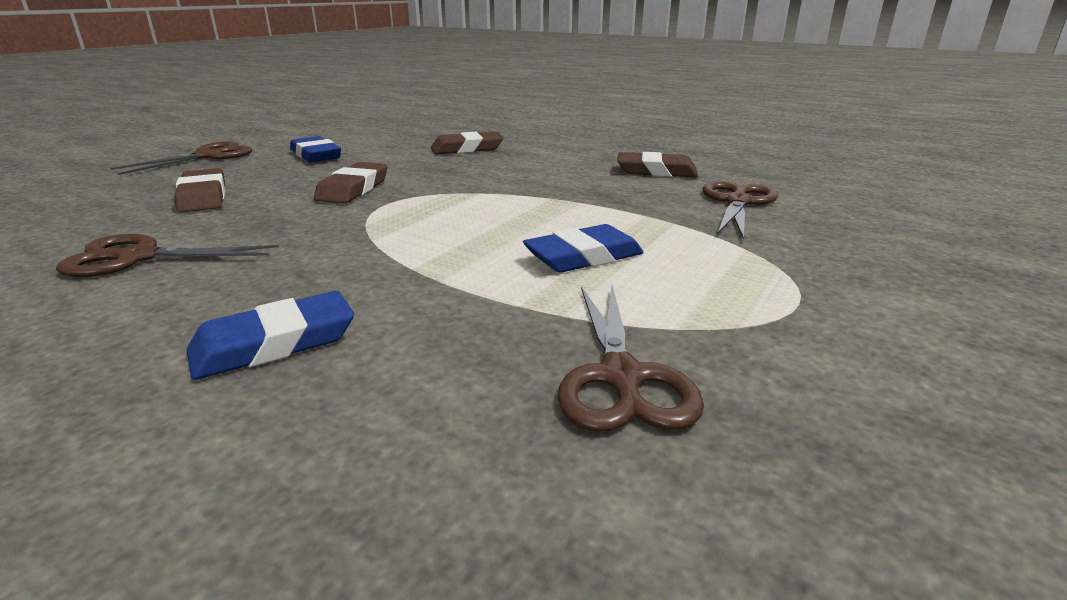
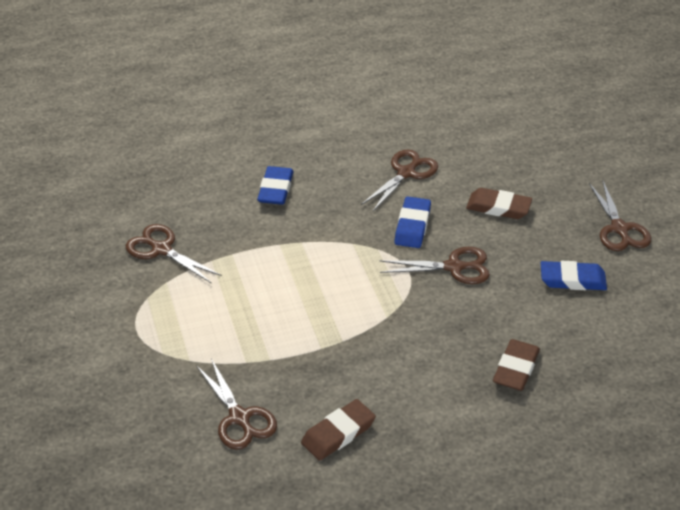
camera: 130 degrees right, 15 degrees up
brown eraser [314,162,388,204] -> brown scissors [379,247,490,284]
blue eraser [523,224,644,273] -> blue eraser moved to [394,197,431,248]

